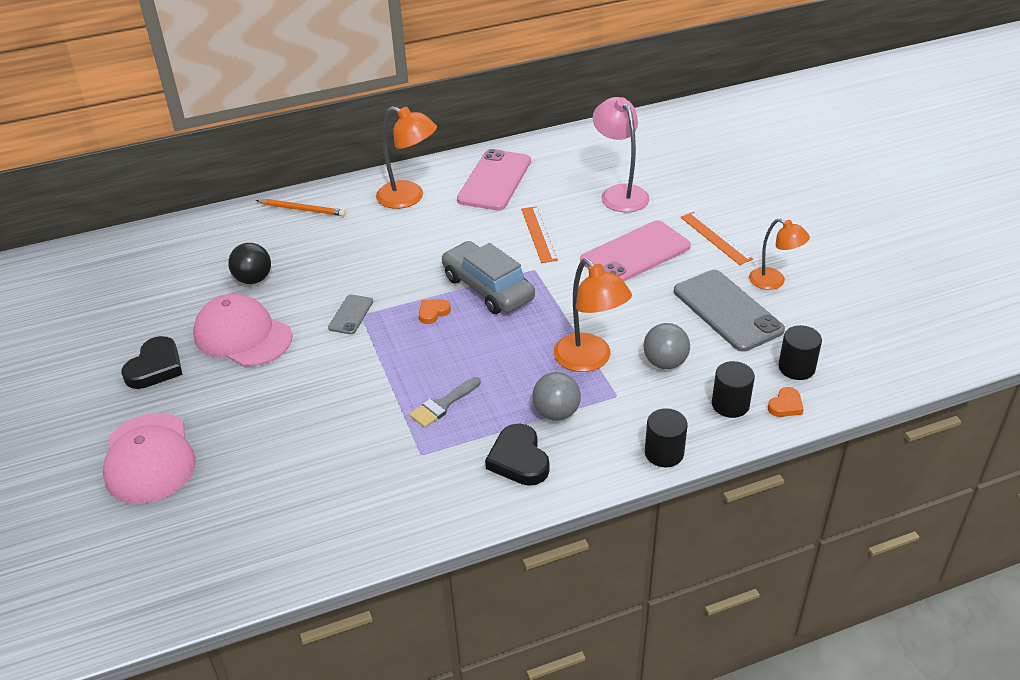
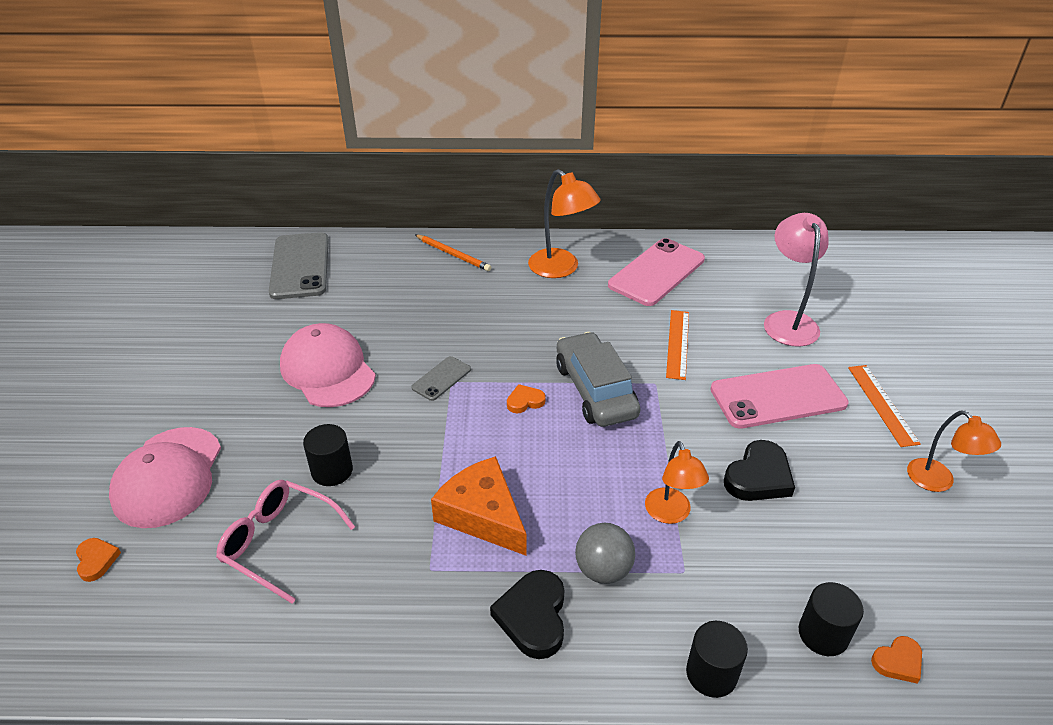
camera: 20 degrees right, 0 degrees up
black heart [121,336,182,389] -> black heart moved to [724,440,795,501]
black ball [228,243,271,284] -> none
grey brush [409,377,481,428] -> orange cheese [431,456,527,556]
orange lamp [554,258,632,372] -> orange lamp [645,441,709,524], size x0.66
grey ball [643,323,690,369] -> none
grey phone [674,270,785,352] -> grey phone moved to [269,232,329,299]
black cylinder [778,325,822,380] -> black cylinder moved to [303,424,353,486]
none -> orange heart [76,538,121,582]
none -> pink glasses [216,480,355,604]

